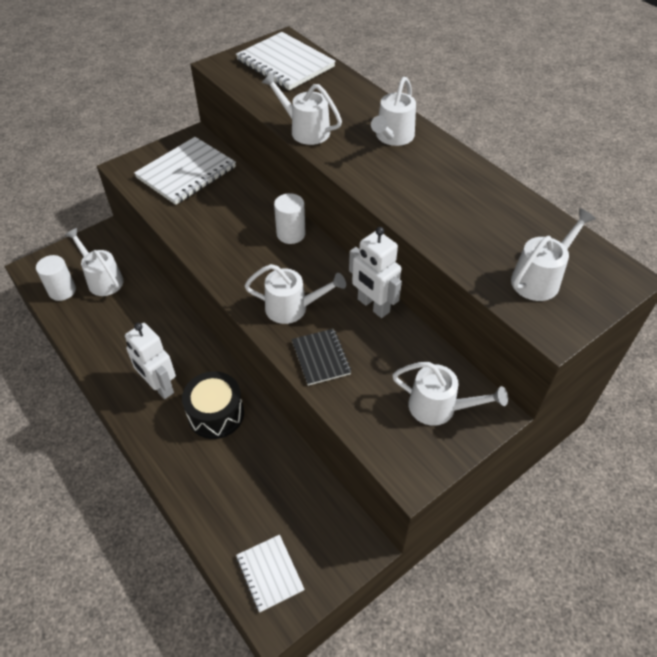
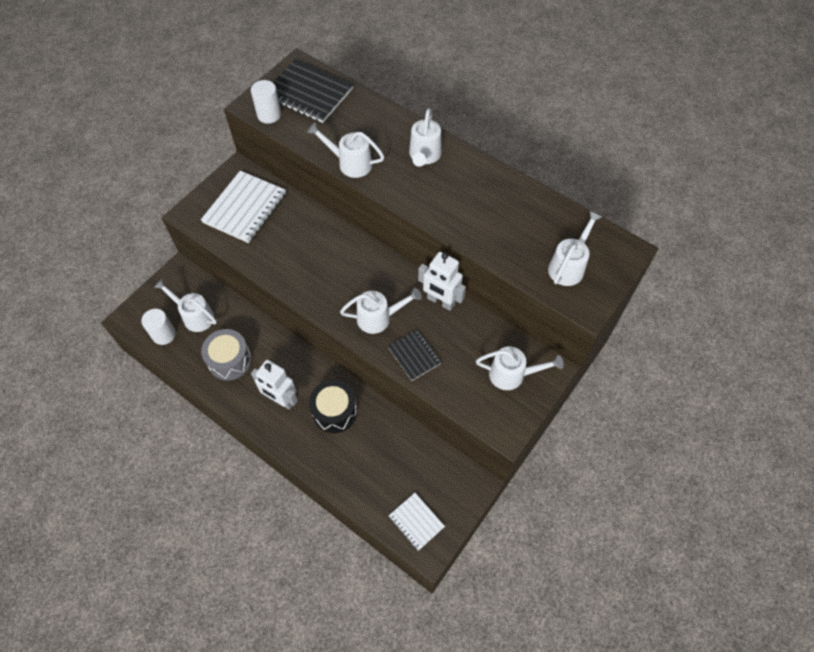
camera: 15 degrees left, 10 degrees up
white notebook [236,32,336,90] -> black notebook [273,59,354,123]
white cylinder [274,193,305,244] -> white cylinder moved to [251,80,281,124]
none -> grey drum [201,329,252,381]

